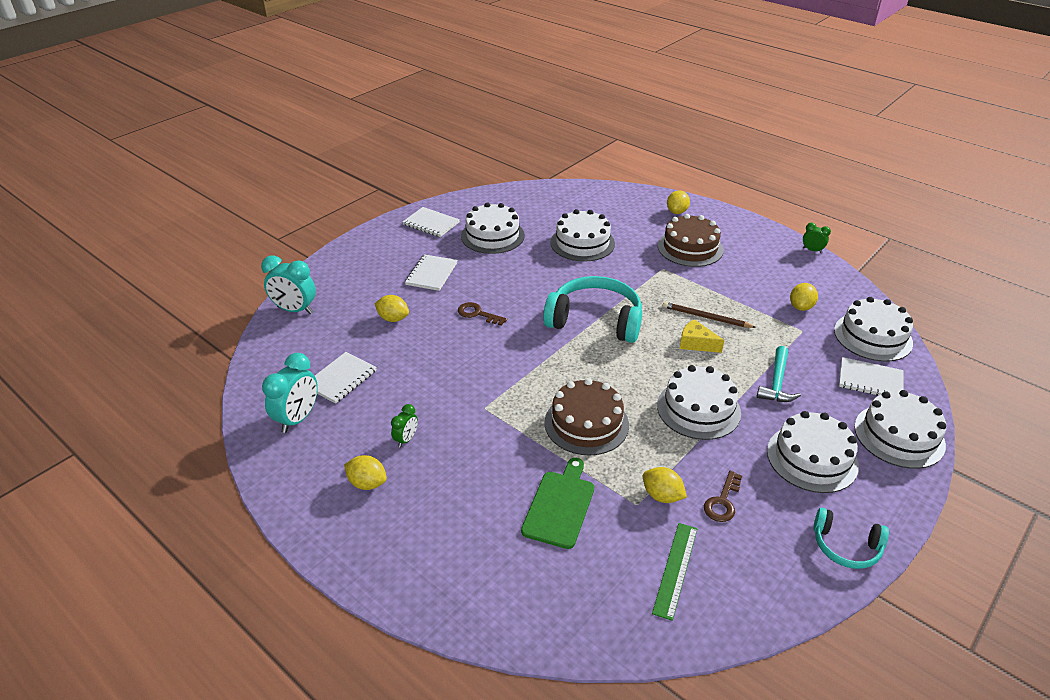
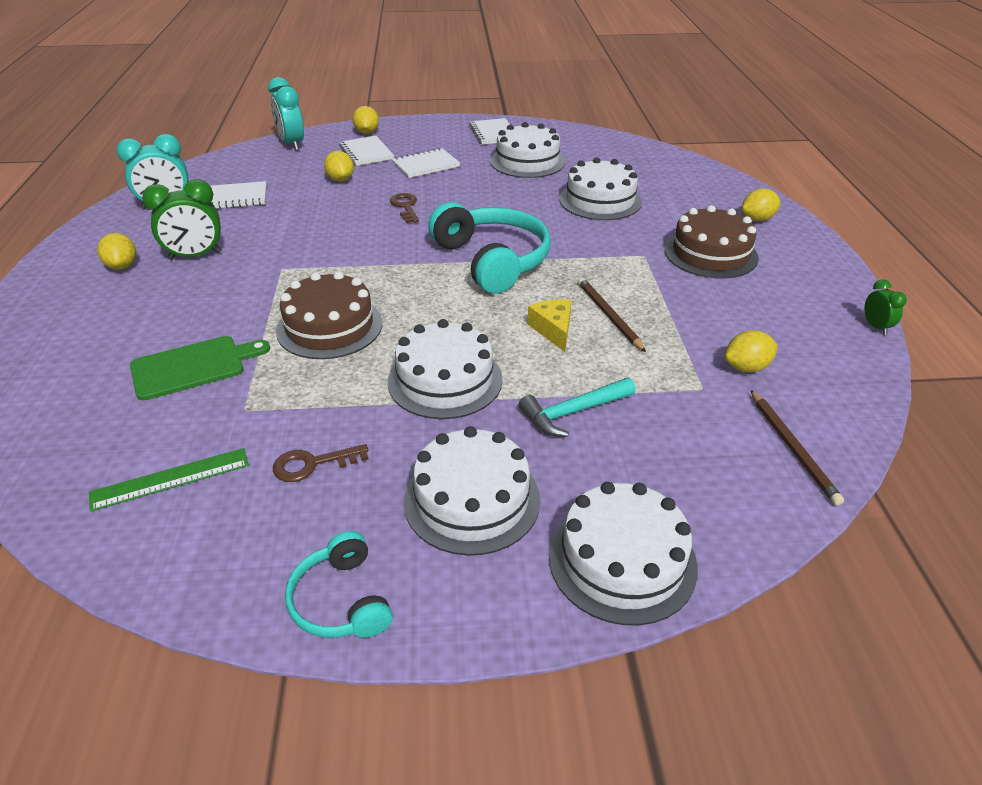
camera: 45 degrees right, 0 degrees up
green clock [391,404,418,448] -> green clock [142,179,222,260], size x1.86
yellow lemon [643,467,687,503] -> yellow lemon moved to [353,106,379,134]
white cake [834,297,913,362] -> brown pencil [751,390,844,506]
white notebook [839,357,904,396] -> white notebook moved to [339,136,394,166]

